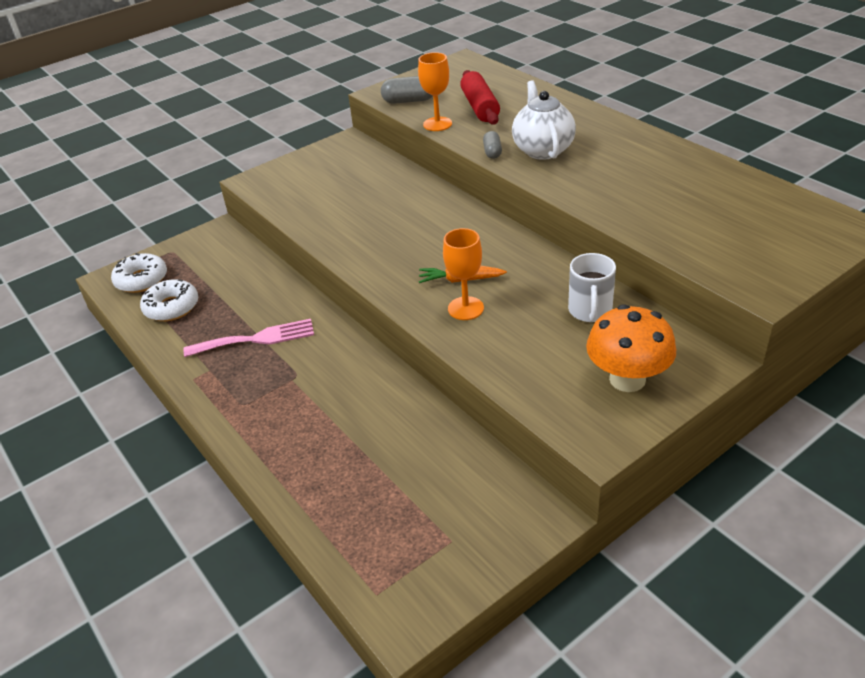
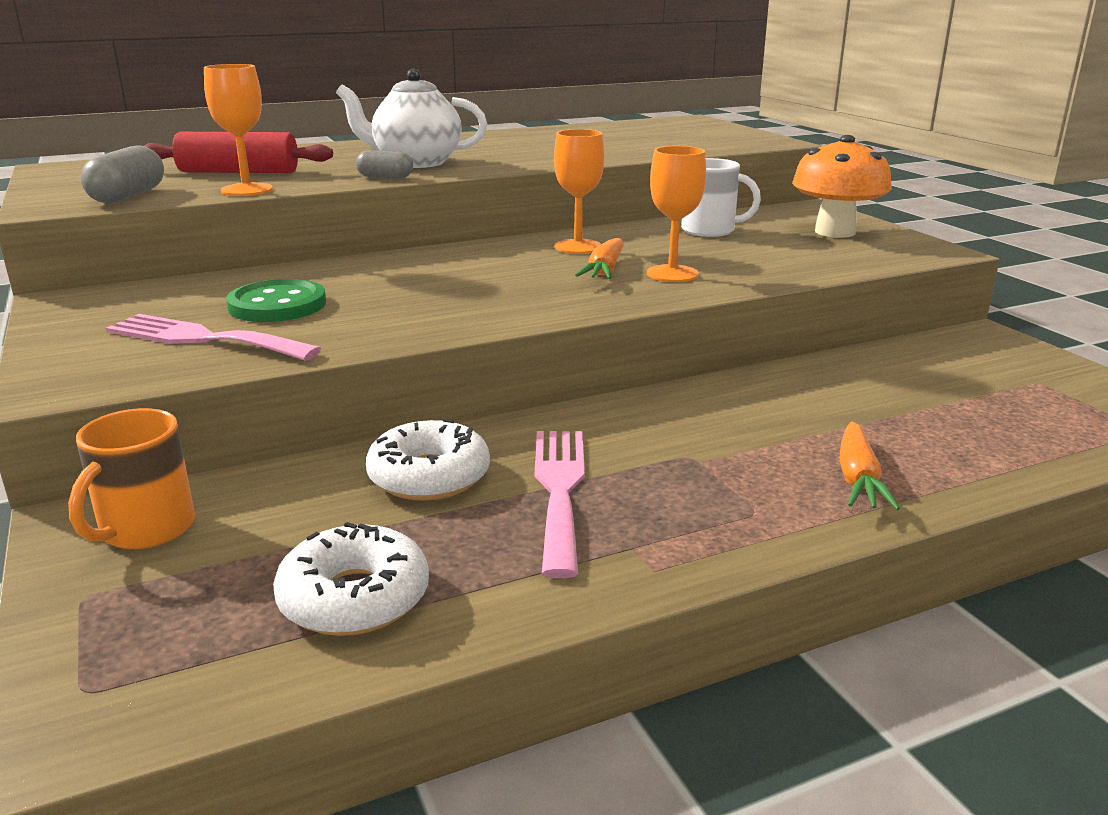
camera: 80 degrees left, 15 degrees down
white donut [111,253,167,293] -> white donut moved to [366,419,490,501]
none -> orange mug [68,408,195,549]
none -> pink fork [106,314,321,361]
none -> green button [226,279,326,322]
none -> orange goblet [554,129,604,254]
none -> orange carrot [839,422,900,510]

